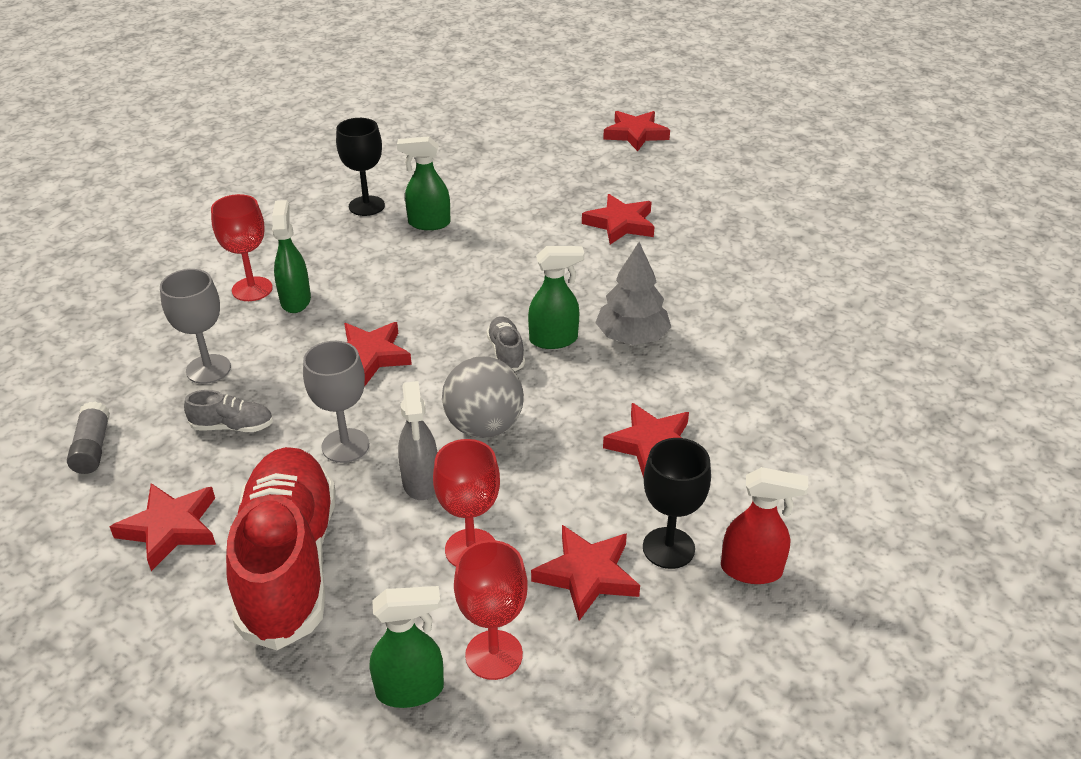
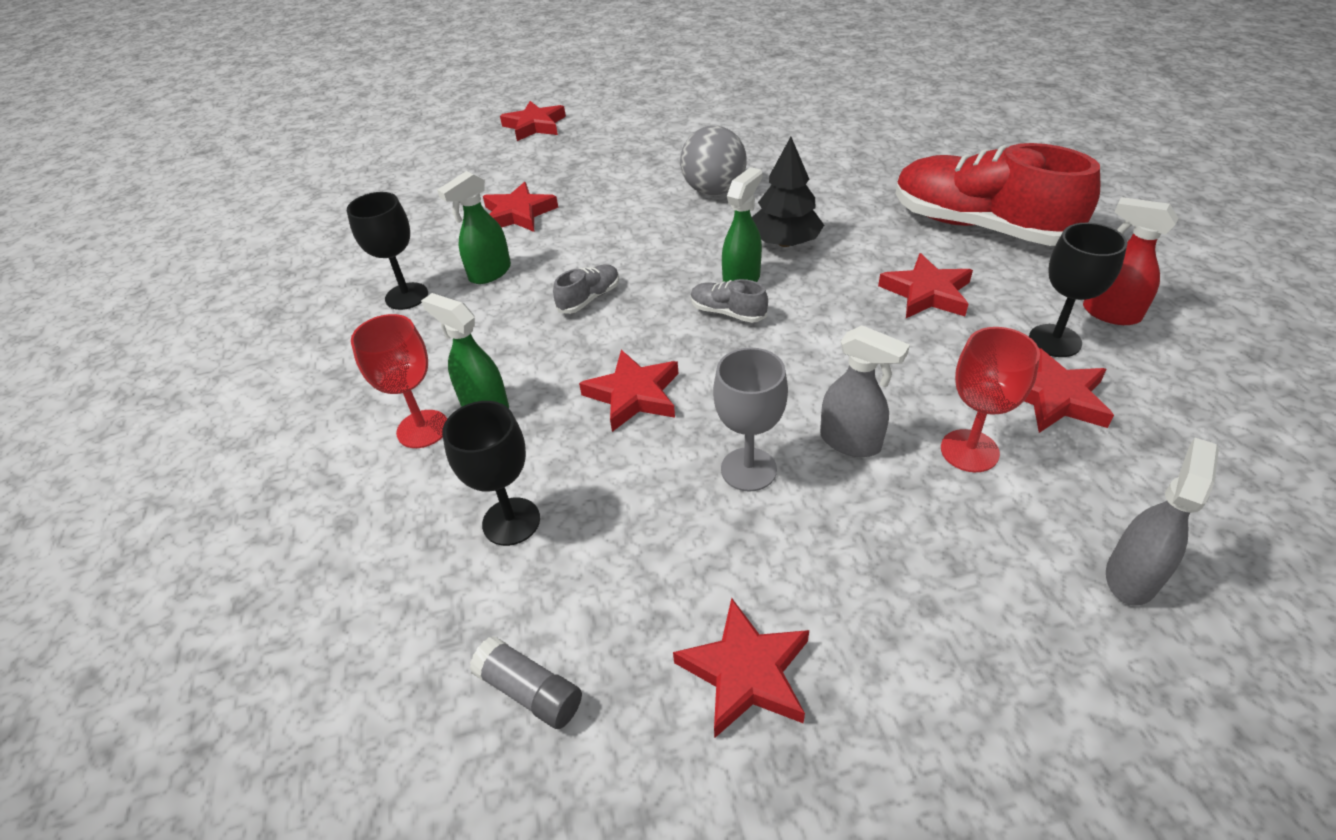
camera: 45 degrees left, 5 degrees up
grey goblet [160,269,231,384] -> black goblet [442,401,540,546]
grey shoe [184,390,273,432] -> grey shoe moved to [553,264,619,314]
red shoe [226,447,336,650] -> red shoe moved to [895,143,1100,246]
green spray bottle [370,586,444,708] -> grey spray bottle [1106,438,1219,606]
grey ball [442,356,524,438] -> grey ball moved to [680,126,746,195]
red goblet [454,540,528,680] -> none
red star [582,194,655,244] -> red star moved to [483,182,558,232]
grey tree [595,242,671,345] -> black tree [752,137,824,247]
red spray bottle [721,467,808,584] -> red spray bottle turned 105 degrees counterclockwise [1083,197,1178,325]

